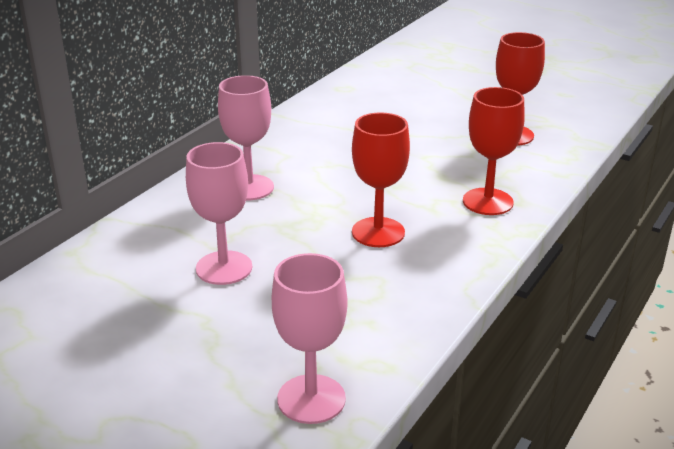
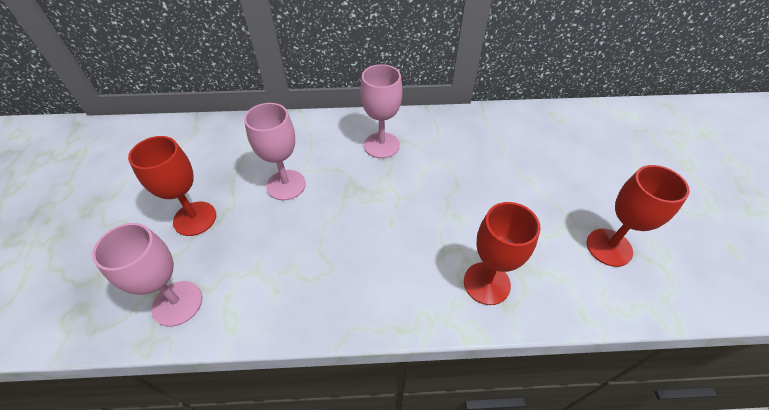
camera: 55 degrees right, 20 degrees up
red goblet [352,112,410,247] -> red goblet moved to [128,136,216,236]

